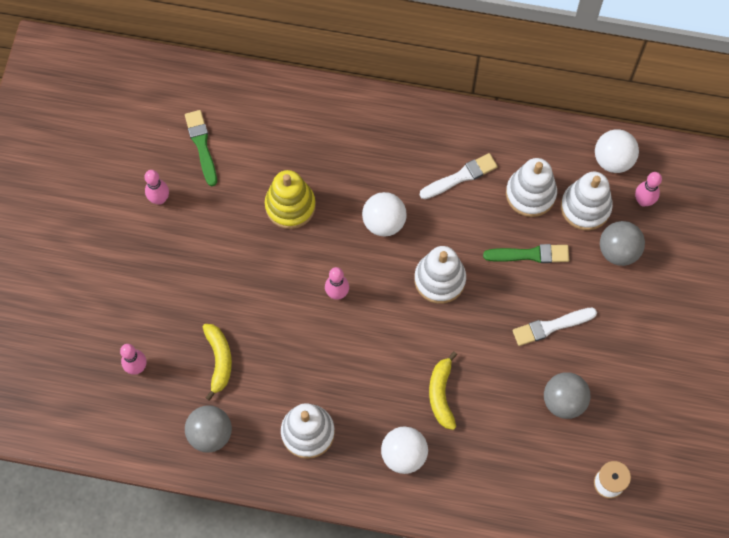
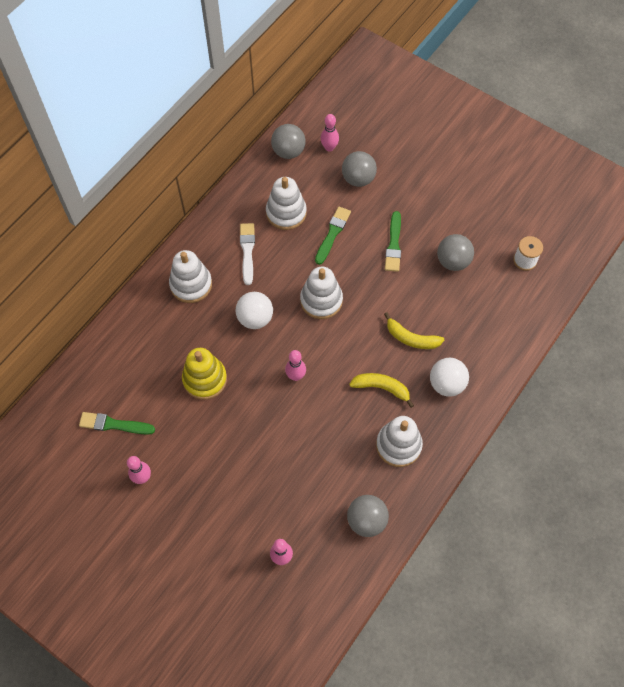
camera: 65 degrees left, 5 degrees down
yellow banana [203,324,232,401] -> yellow banana moved to [349,373,414,408]
white brush [512,308,597,346] -> green brush [385,211,401,272]
white stacking toy [561,172,613,230] -> white stacking toy moved to [169,250,212,303]
white ball [595,129,639,173] -> grey ball [271,124,306,159]

